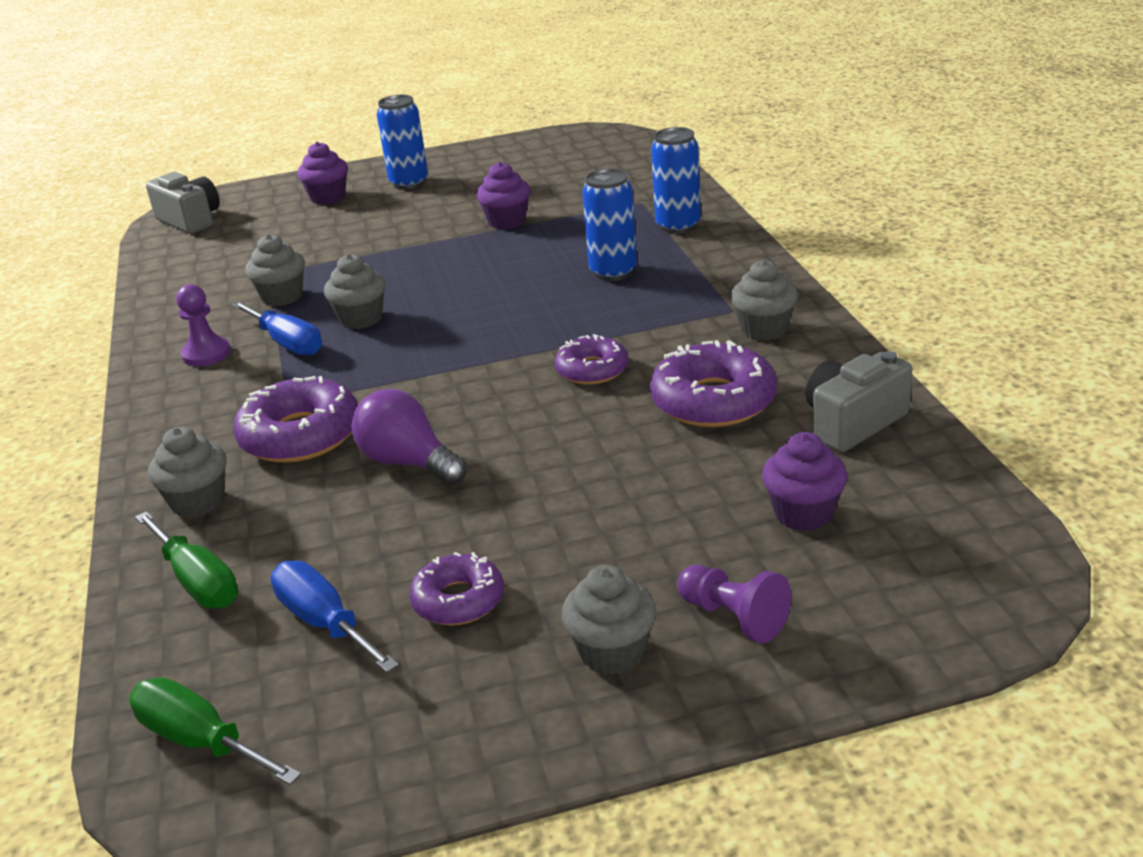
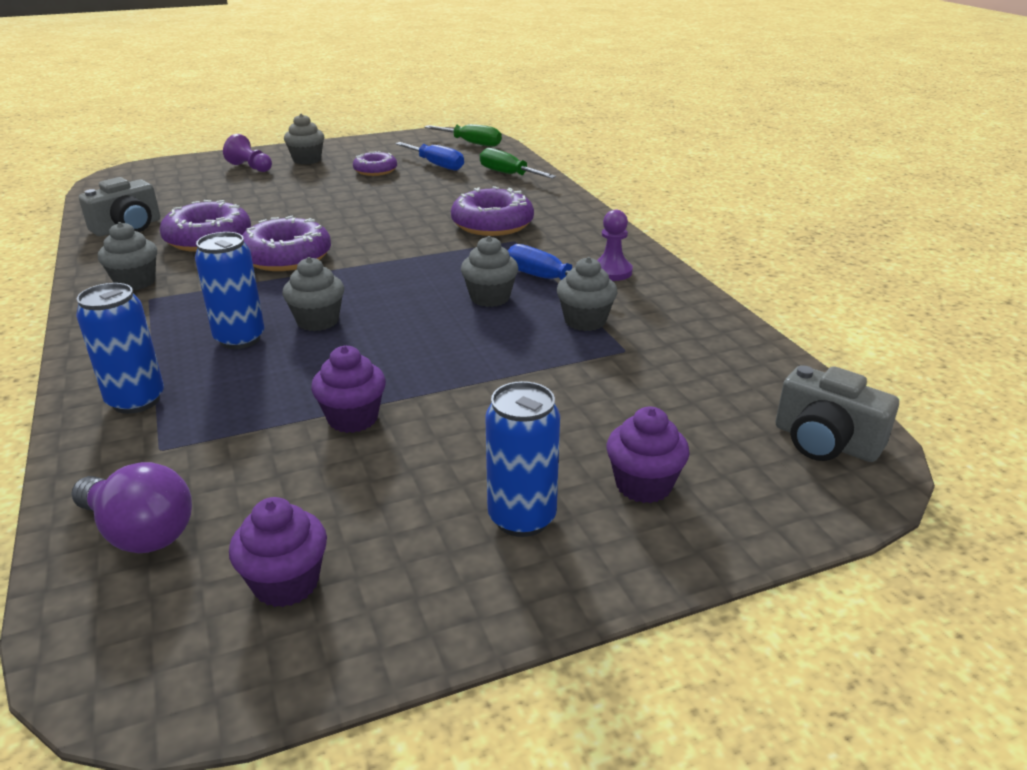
camera: 170 degrees right, 0 degrees up
grey cupcake [148,427,227,518] -> grey cupcake moved to [282,257,344,331]
purple light bulb [352,389,467,485] -> purple light bulb moved to [71,462,192,553]
purple donut [555,334,628,385] -> purple donut [242,216,331,271], size x1.62
purple cupcake [762,432,848,531] -> purple cupcake moved to [229,497,327,607]

